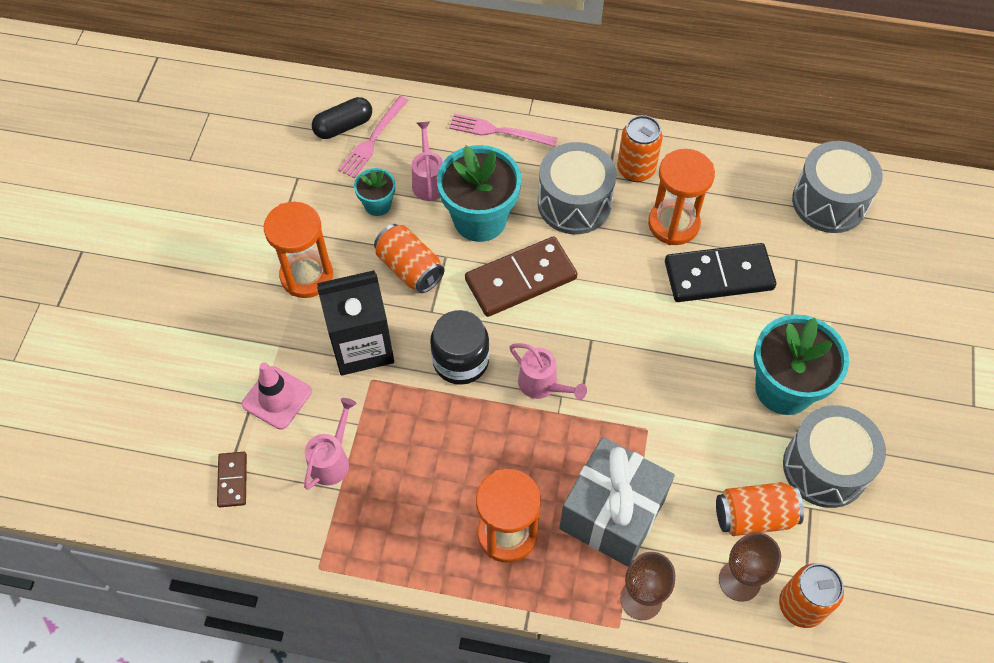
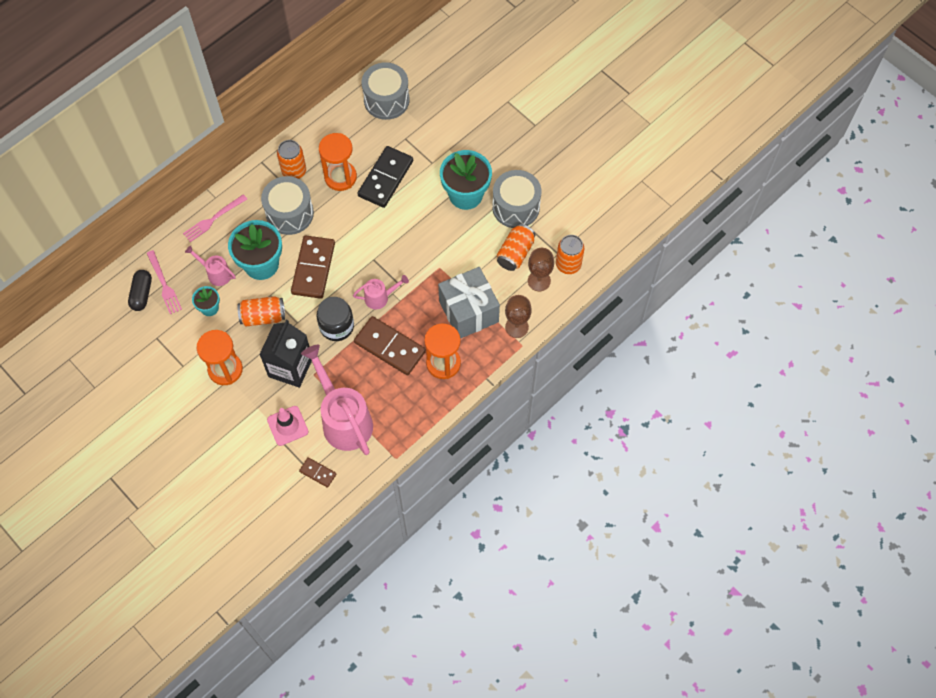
camera: 55 degrees left, 5 degrees up
pink watering can [304,398,356,490] -> pink watering can [301,344,373,455], size x2.04
none -> brown domino [354,316,426,375]

